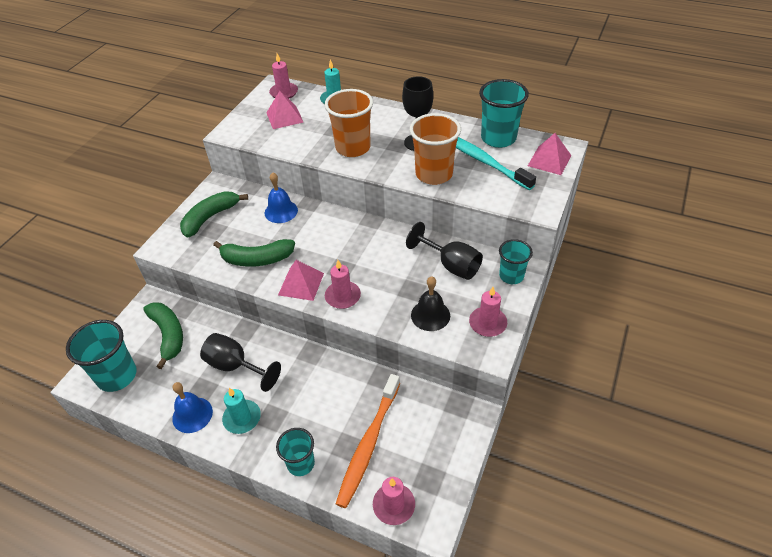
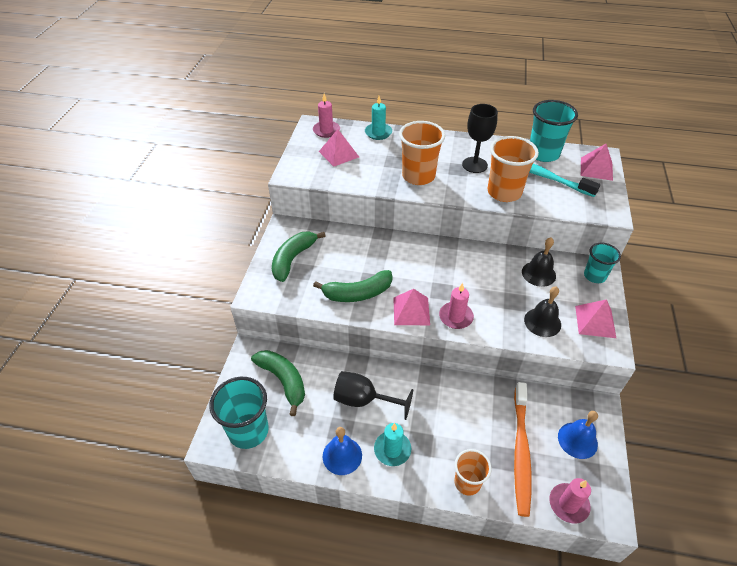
camera: 15 degrees left, 0 degrees up
blue bell [265,172,298,223] -> blue bell moved to [558,411,598,459]
turquoise cup [276,428,315,476] -> orange cup [454,449,492,495]
black goblet [406,222,483,280] -> black bell [522,238,556,287]
pink candle [469,287,507,337] -> pink pyramid [575,299,616,338]

